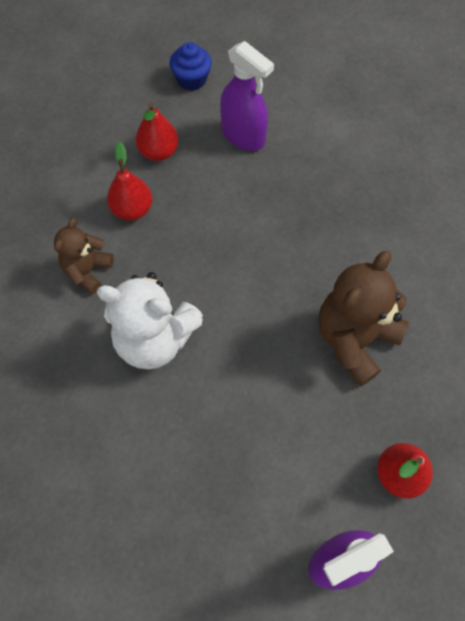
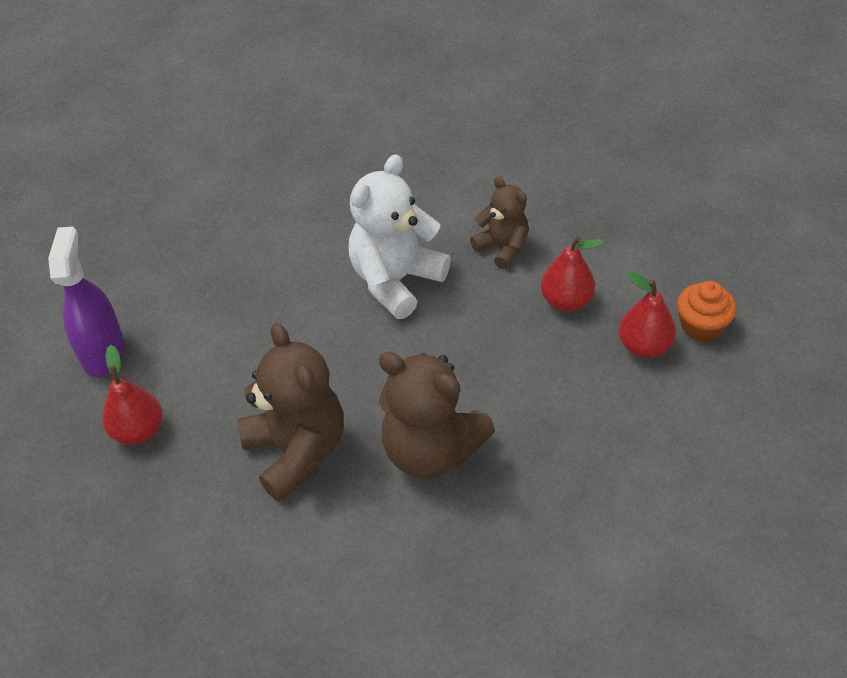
camera: 115 degrees right, 15 degrees down
blue cupcake [169,42,212,91] -> none
purple spray bottle [220,41,274,151] -> none
none -> brown teddy bear [379,352,495,479]
none -> orange cupcake [677,281,736,342]

